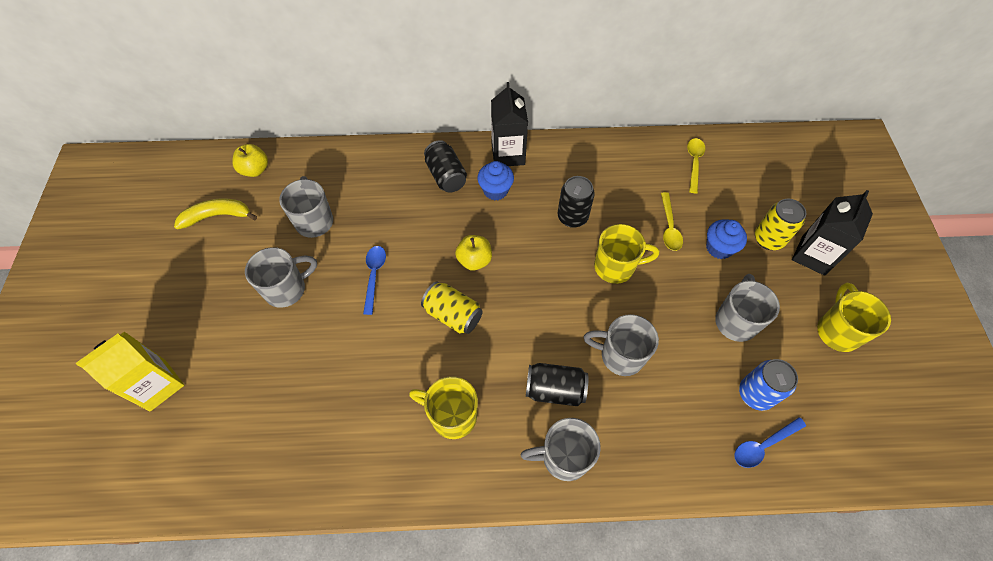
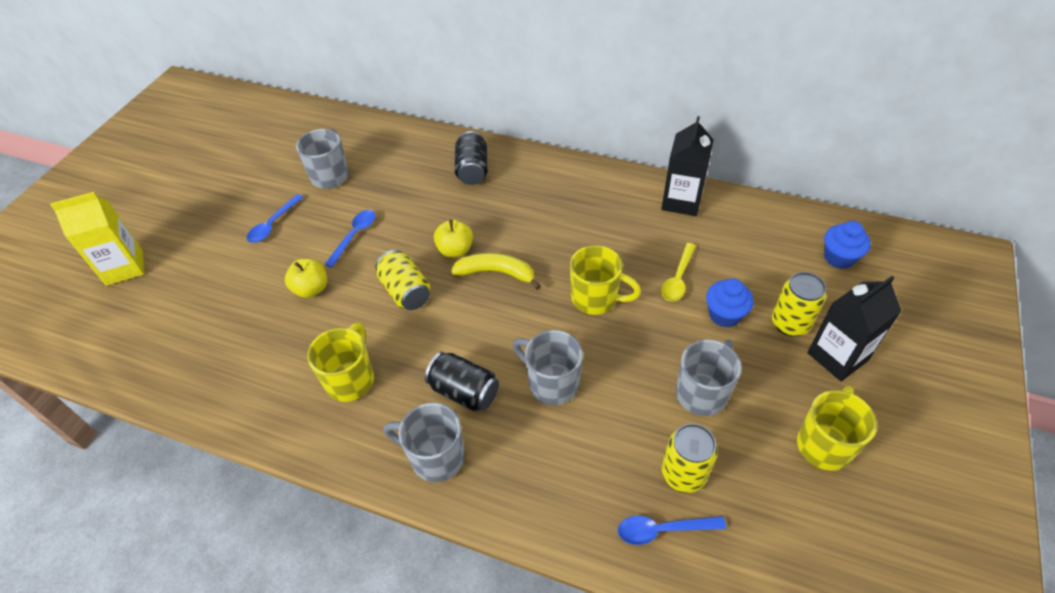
camera: 25 degrees right, 10 degrees down
yellow banana [174,198,257,229] -> yellow banana moved to [451,253,541,290]
yellow apple [232,144,268,177] -> yellow apple moved to [285,258,327,298]
grey mug [245,247,317,308] -> blue spoon [247,194,303,243]
yellow mug [409,376,478,439] -> yellow mug turned 60 degrees clockwise [307,323,374,402]
blue cupcake [478,161,514,200] -> blue cupcake moved to [824,221,871,269]
black carton [491,82,528,166] -> black carton moved to [661,116,714,216]
black can [558,176,595,228] -> none
yellow spoon [687,138,705,193] -> none
blue can [739,359,798,411] -> yellow can [662,423,718,493]

